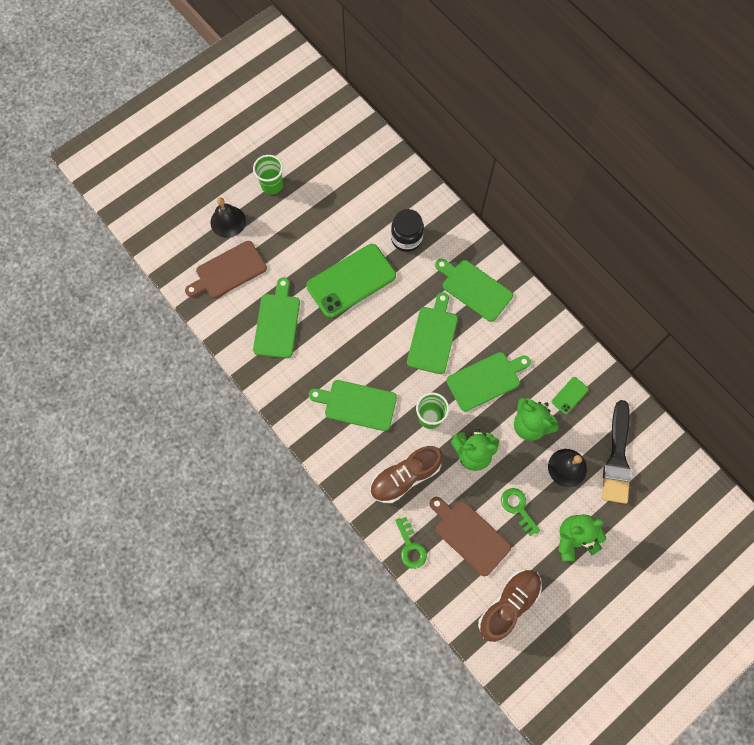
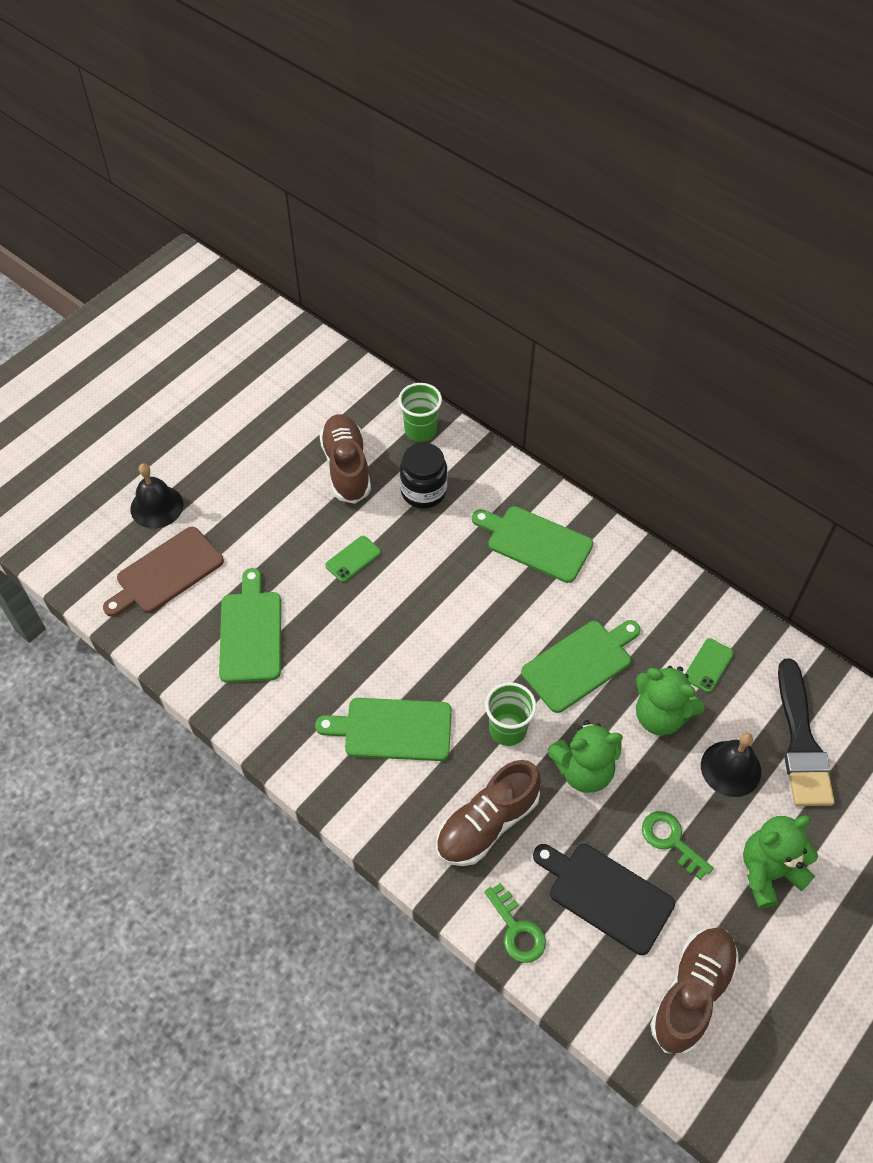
camera: 10 degrees left, 15 degrees down
green cup [253,155,283,194] -> green cup moved to [398,383,442,442]
green phone [306,244,396,318] -> green phone [325,536,381,582], size x0.42
green cutting board [407,292,458,374] -> none
brown cutting board [430,497,511,576] -> black cutting board [533,844,675,955]
none -> brown shoe [319,414,371,504]

